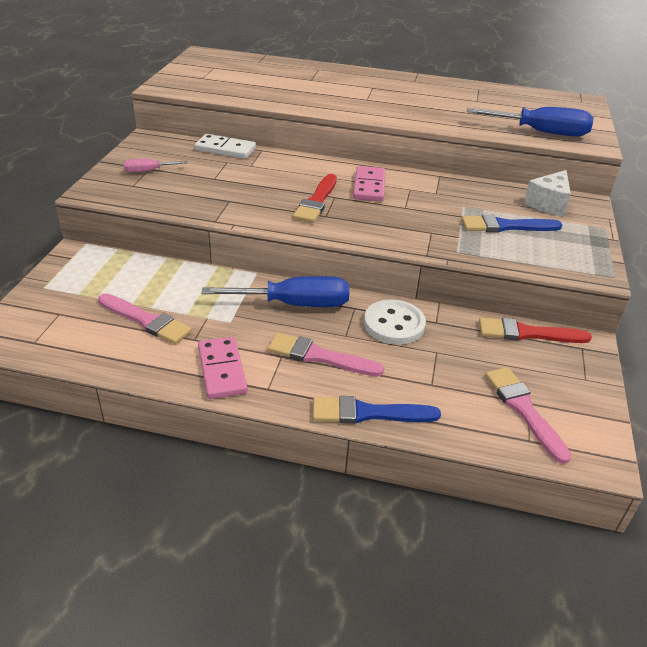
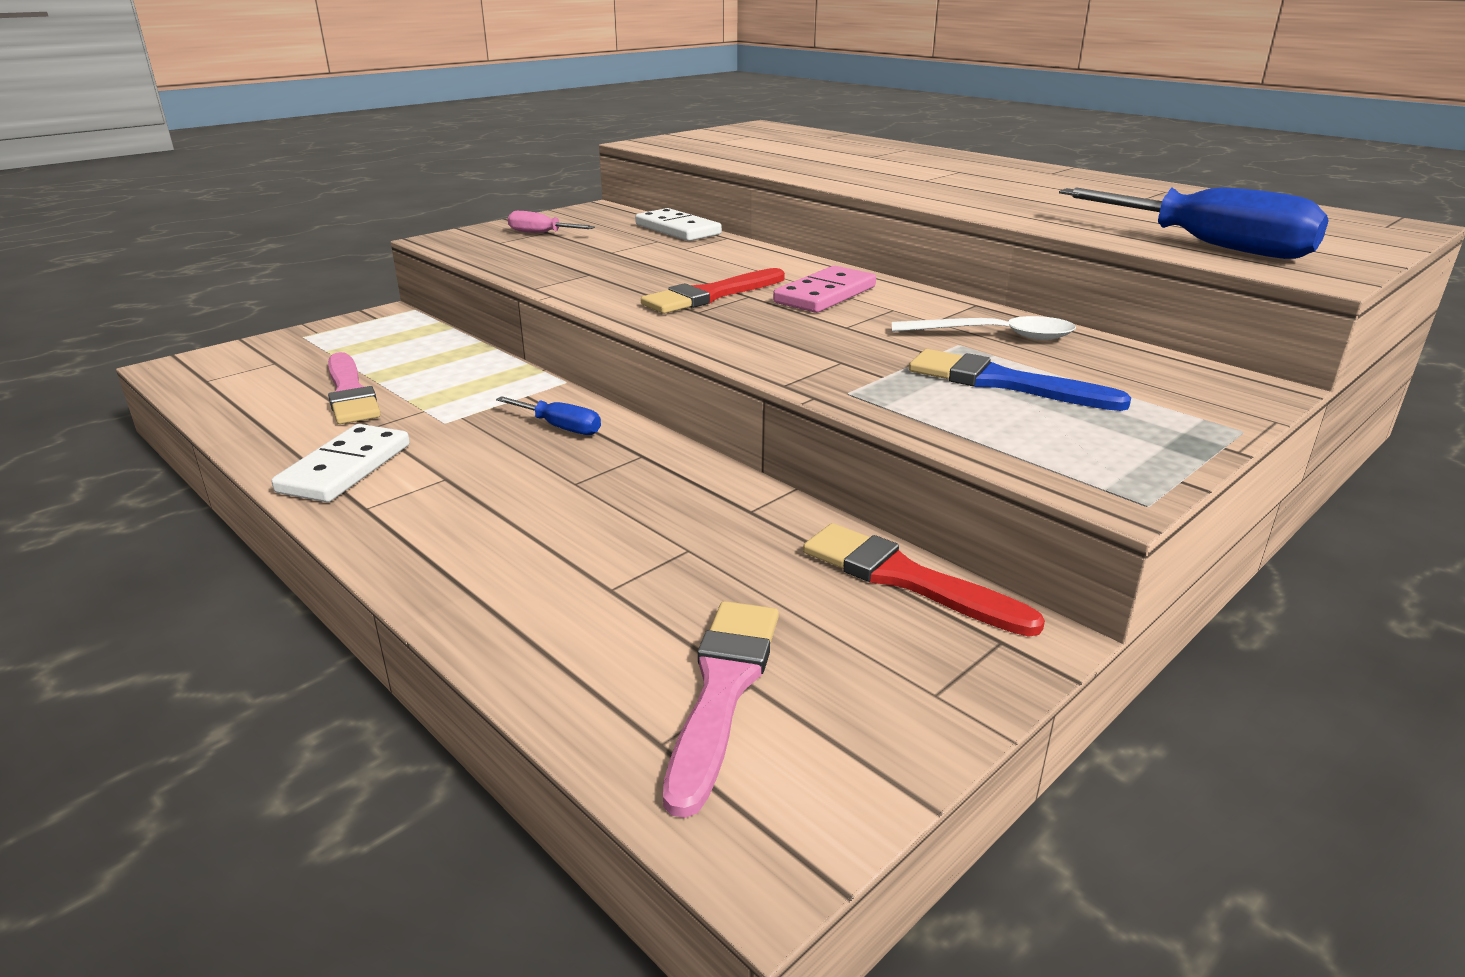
camera: 35 degrees right, 10 degrees down
pink domino [198,337,247,399] -> white domino [272,424,410,502]
blue screwdriver [202,276,349,307] -> blue screwdriver [496,396,601,435], size x0.50
pink brush [268,333,384,376] -> none
blue brush [313,396,441,424] -> none
white button [364,299,426,345] -> none
white cheese [523,170,571,216] -> none
none -> white spoon [892,316,1076,340]

